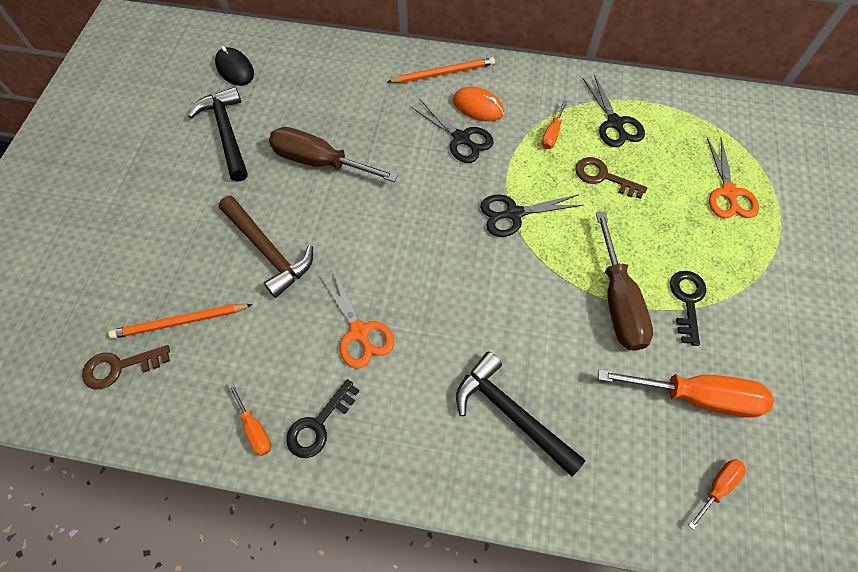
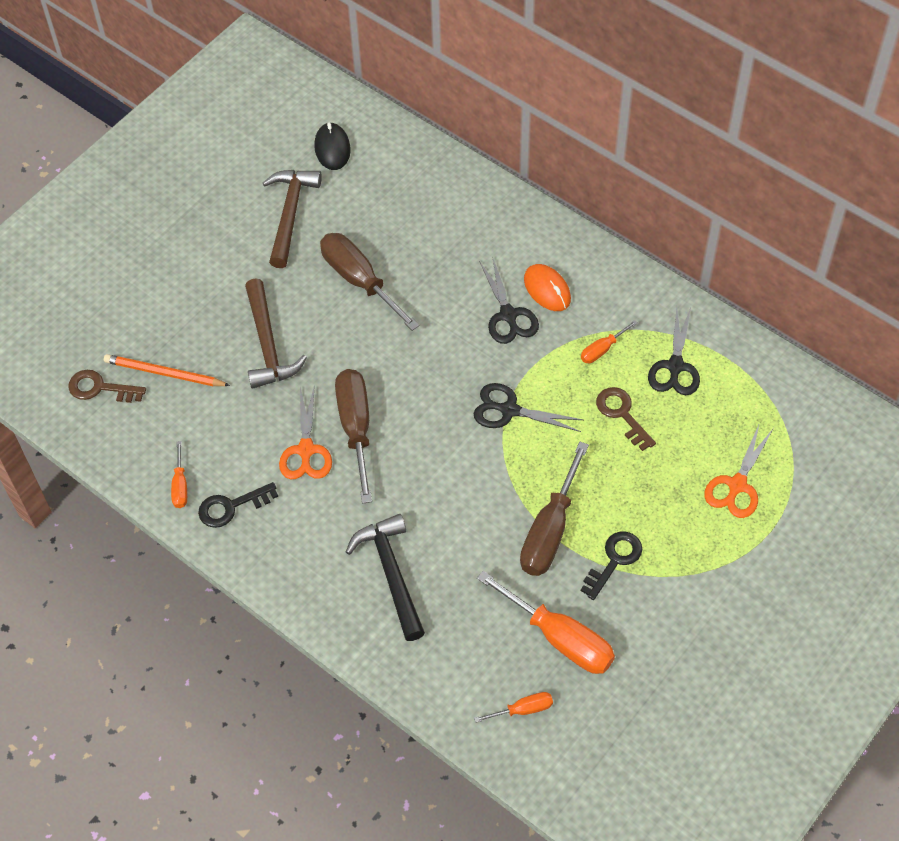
camera: 30 degrees right, 5 degrees down
black hammer [188,87,248,182] -> brown hammer [263,170,322,268]
orange pencil [387,57,495,83] -> none
none -> brown screwdriver [335,369,372,504]

